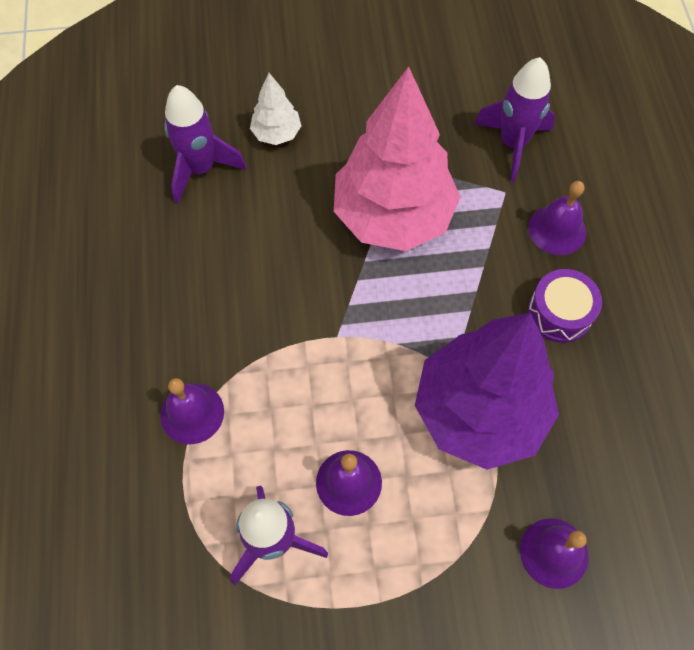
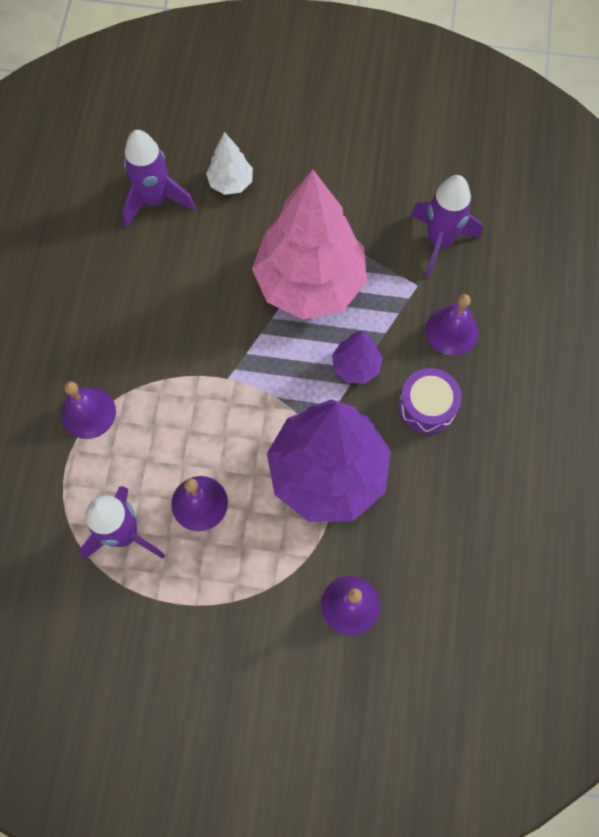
camera: 15 degrees right, 5 degrees up
none -> purple tree [332,331,383,384]

